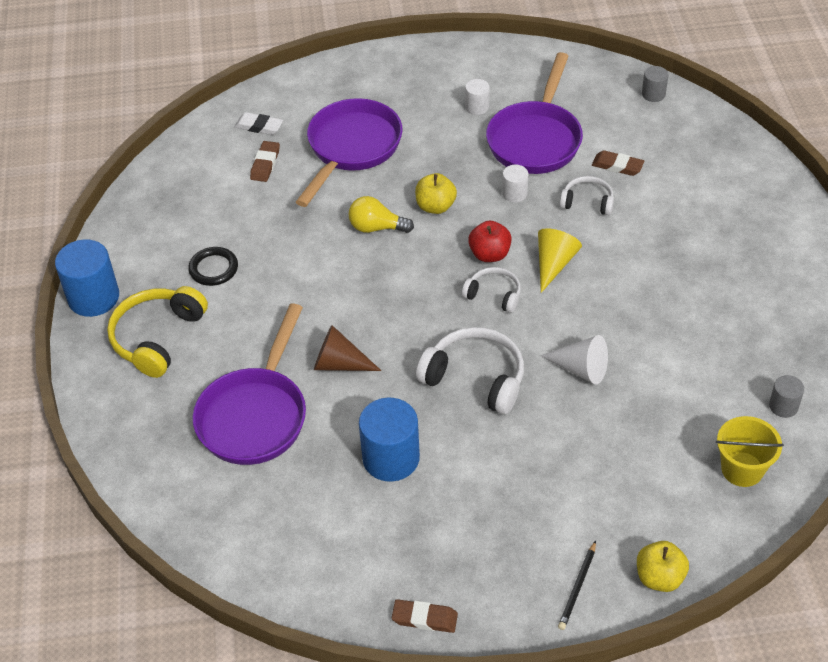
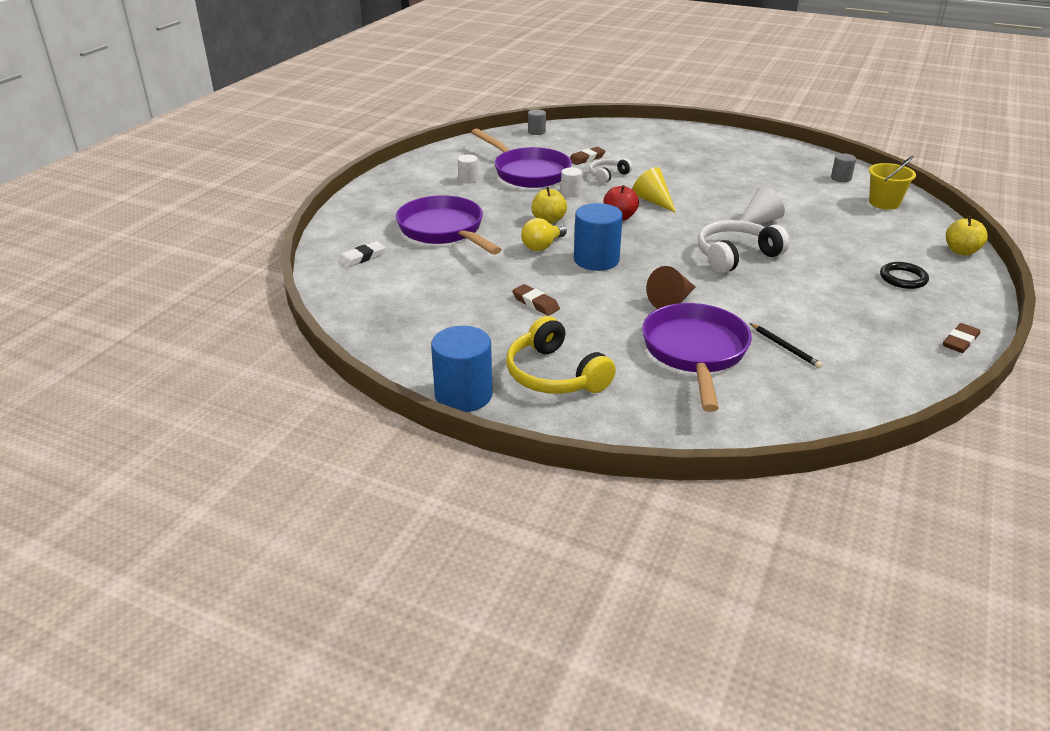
camera: 60 degrees left, 15 degrees down
black ring [188,247,238,286] -> black ring moved to [880,262,929,289]
purple pan [193,303,306,465] -> purple pan turned 135 degrees counterclockwise [642,303,752,412]
brown eraser [250,141,280,182] -> brown eraser moved to [512,284,560,316]
blue cylinder [359,398,420,482] -> blue cylinder moved to [574,203,623,271]
white headphones [462,267,521,313] -> none
black pencil [558,541,596,630] -> black pencil moved to [750,323,822,368]

